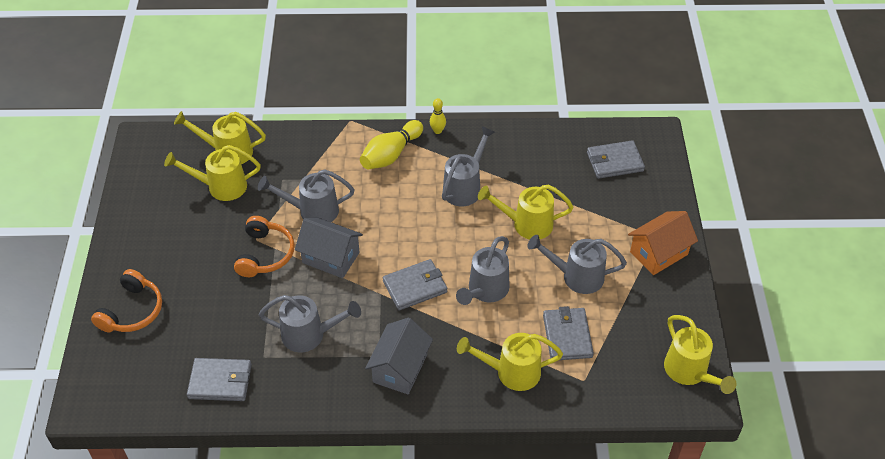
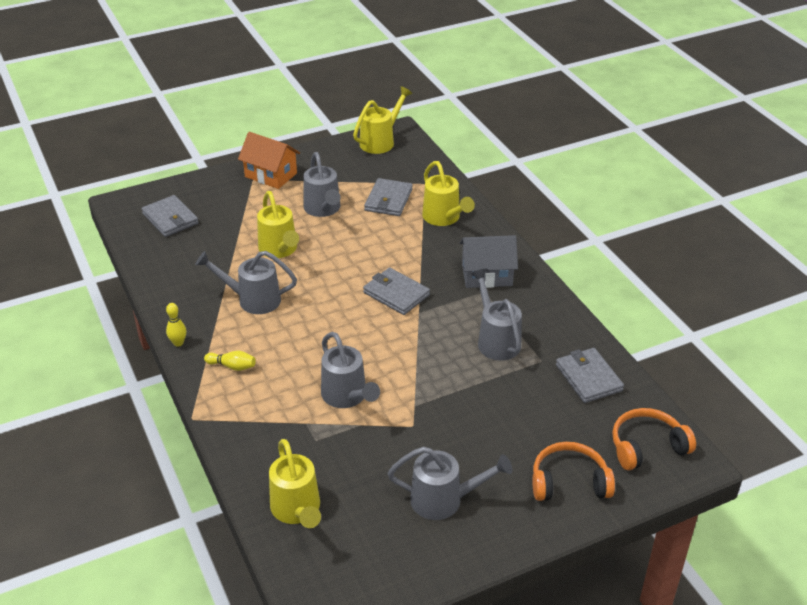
camera: 115 degrees left, 10 degrees down
yellow watering can [164,145,261,201] -> none
orange headphones [234,216,295,277] -> orange headphones moved to [612,408,696,470]
grey house [295,217,363,278] -> none
yellow bowling pin [360,120,423,170] -> yellow bowling pin [204,351,256,371], size x0.54
grey watering can [456,236,509,305] -> grey watering can moved to [388,447,512,520]
grey wallet [543,306,594,360] -> grey wallet turned 45 degrees counterclockwise [364,178,413,216]

